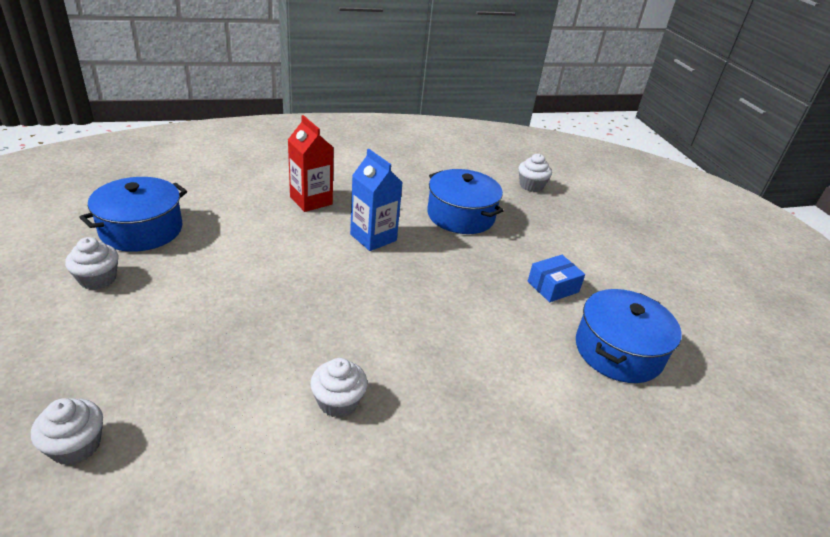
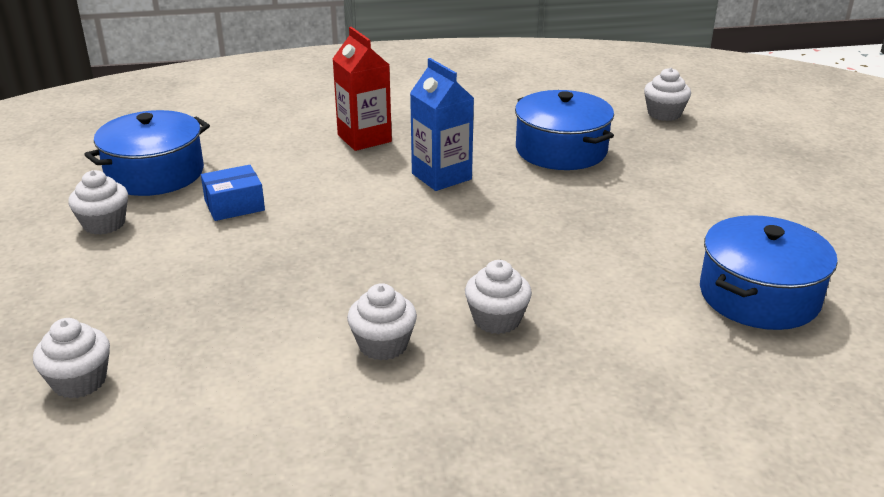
camera: 10 degrees right, 5 degrees down
blue box [528,255,585,302] -> blue box moved to [201,165,265,221]
none -> white cupcake [465,260,532,334]

